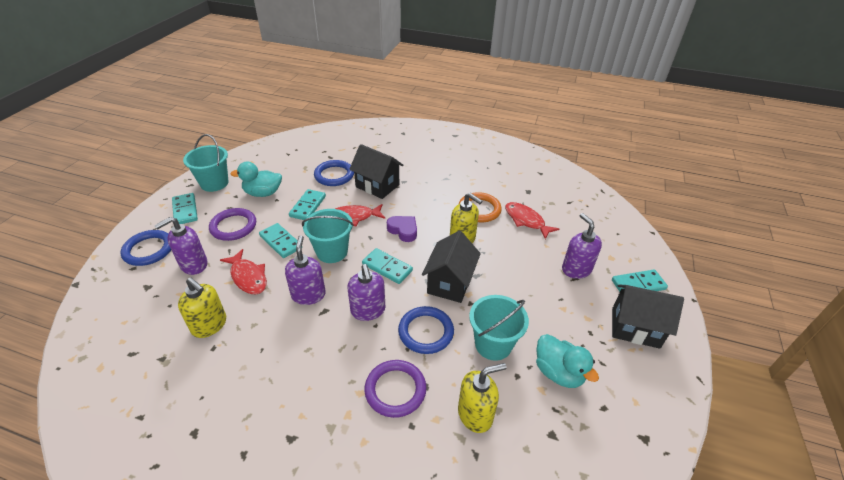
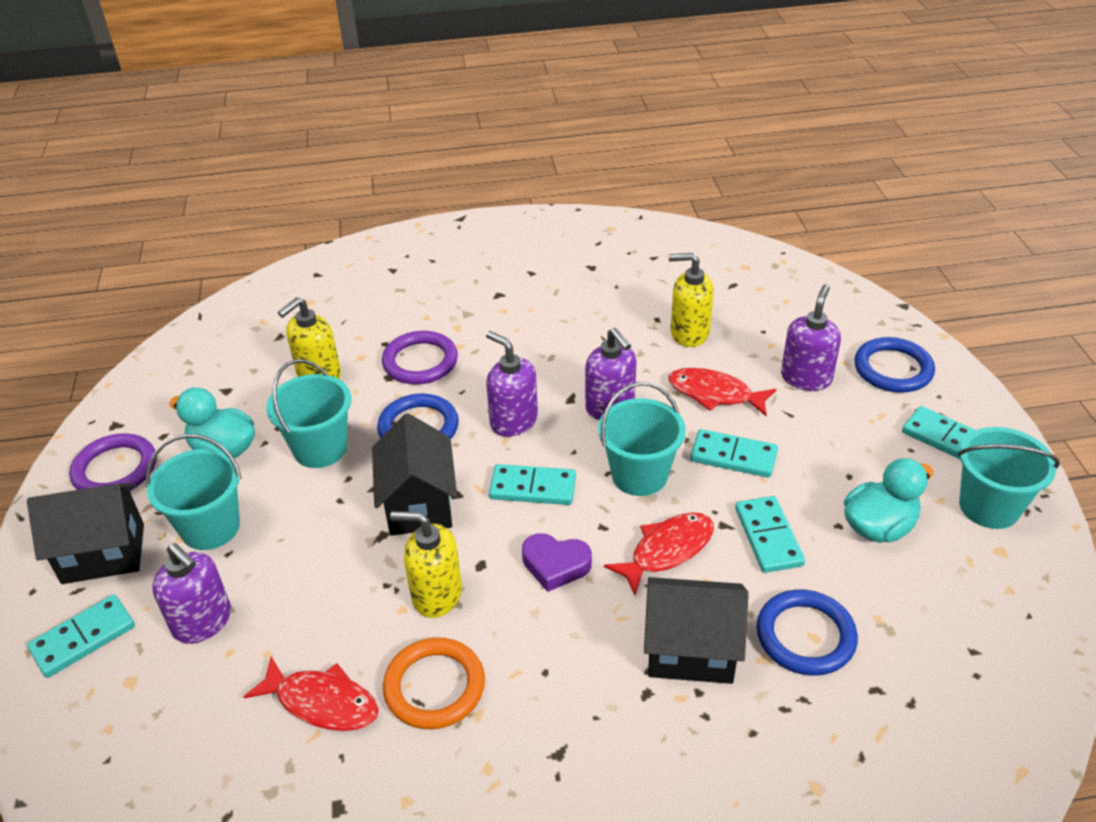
camera: 155 degrees right, 0 degrees up
purple ring [209,208,256,241] -> purple ring moved to [69,433,156,491]
none -> turquoise bucket [146,434,241,550]

